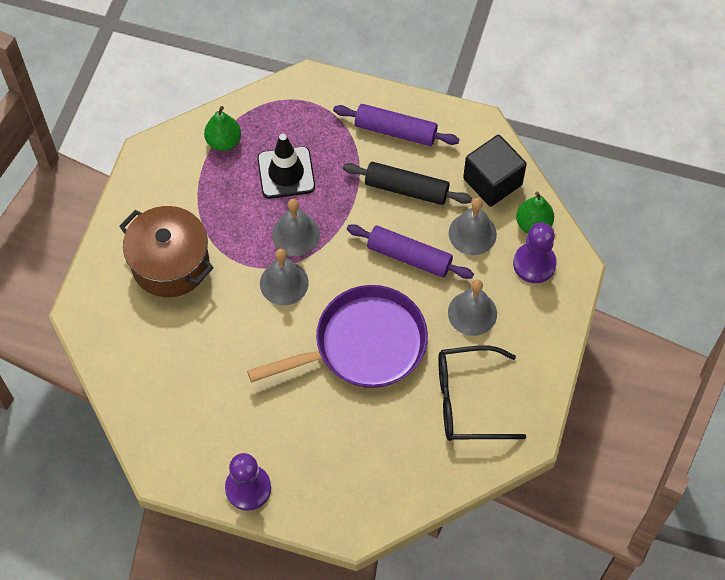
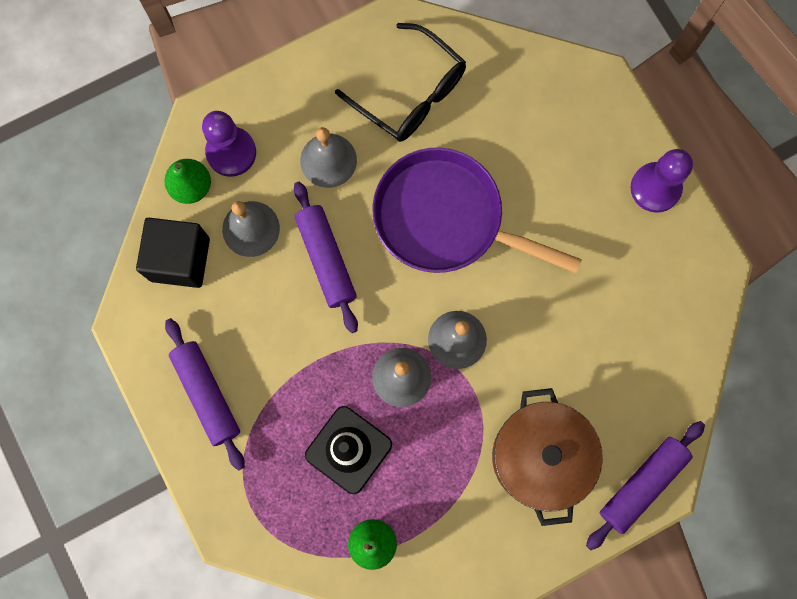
camera: 135 degrees left, 15 degrees up
black rolling pin [343,162,472,205] -> none
none -> purple rolling pin [586,421,705,550]

